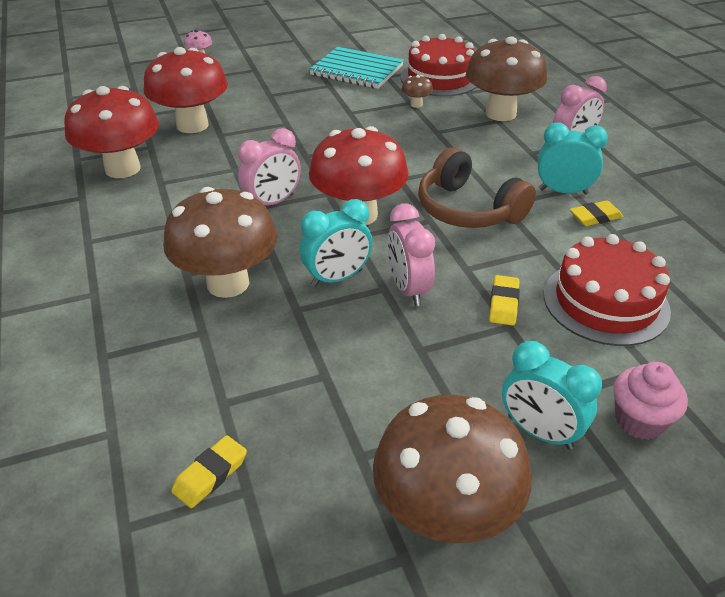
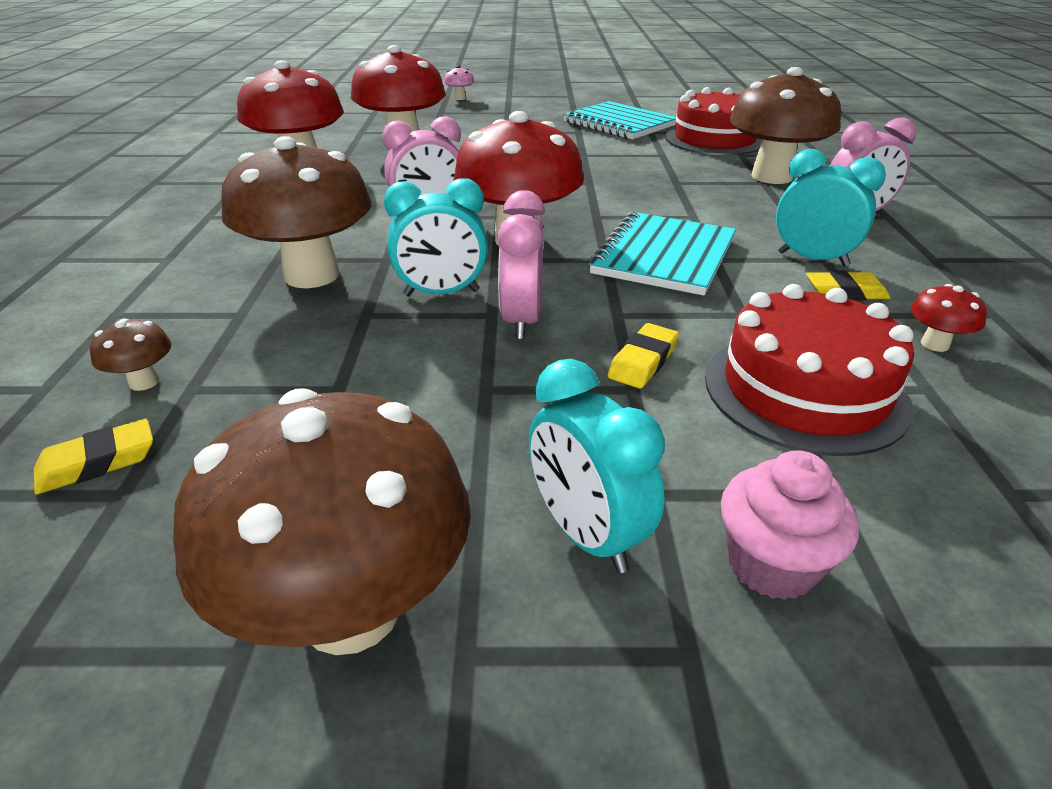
camera: 20 degrees right, 5 degrees down
brown mushroom [402,75,433,108] -> brown mushroom moved to [90,318,172,391]
brown headphones [418,147,536,228] -> turquoise notebook [589,212,736,296]
none -> red mushroom [910,284,987,352]

